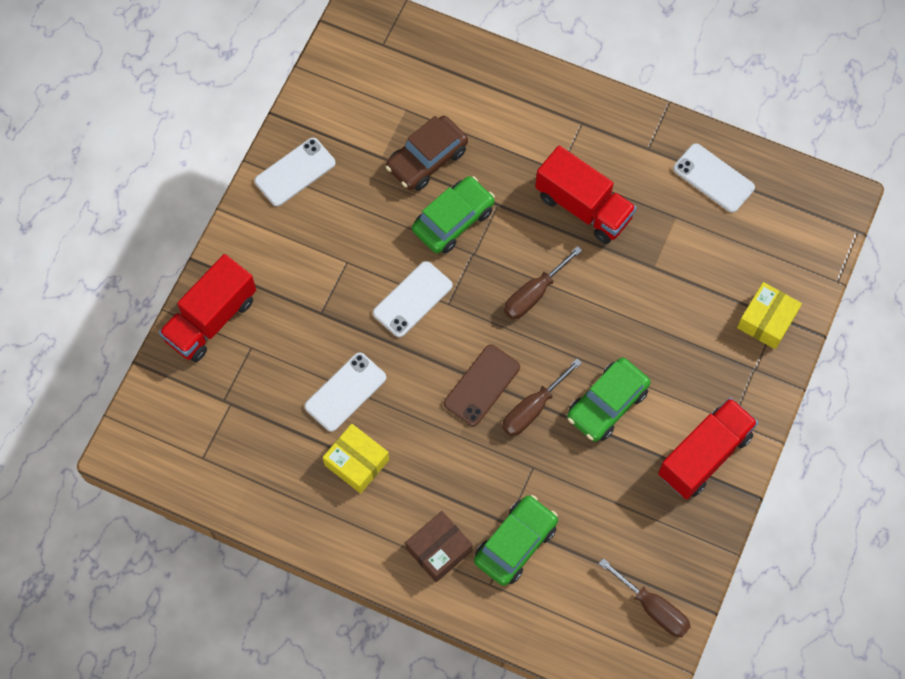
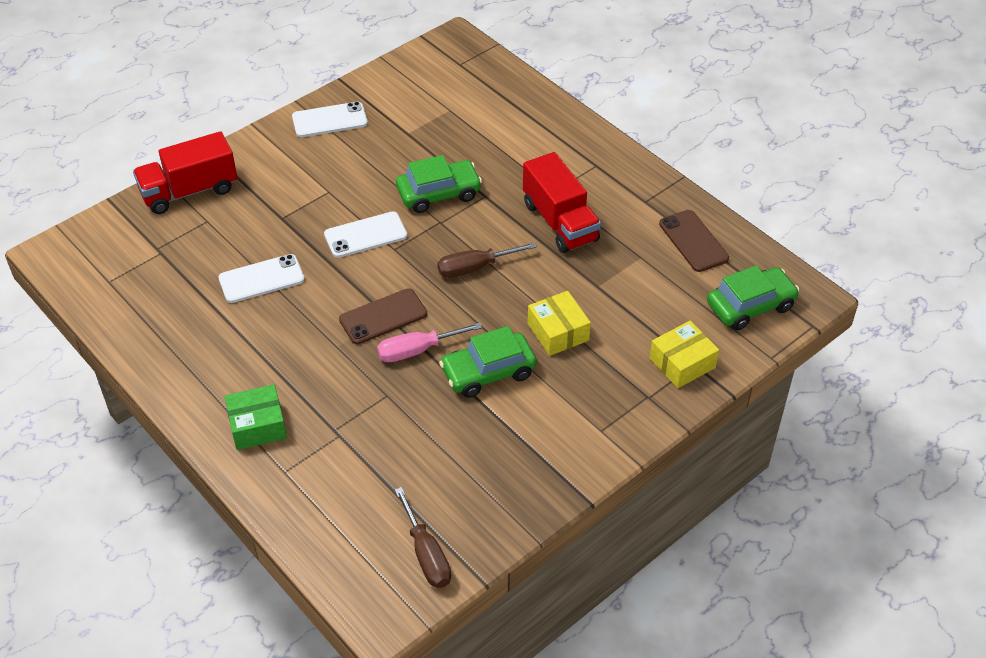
camera: 25 degrees right, 20 degrees down
yellow box [323,424,389,494] -> yellow box moved to [528,291,591,356]
brown car [386,116,468,191] -> none
brown box [405,511,473,582] -> green box [225,384,287,450]
green car [474,495,558,586] -> green car moved to [707,266,799,330]
brown screwdriver [502,359,582,436] -> pink screwdriver [377,322,482,362]
red truck [658,398,758,499] -> none
white phone [673,143,755,213] -> brown phone [659,210,729,272]

